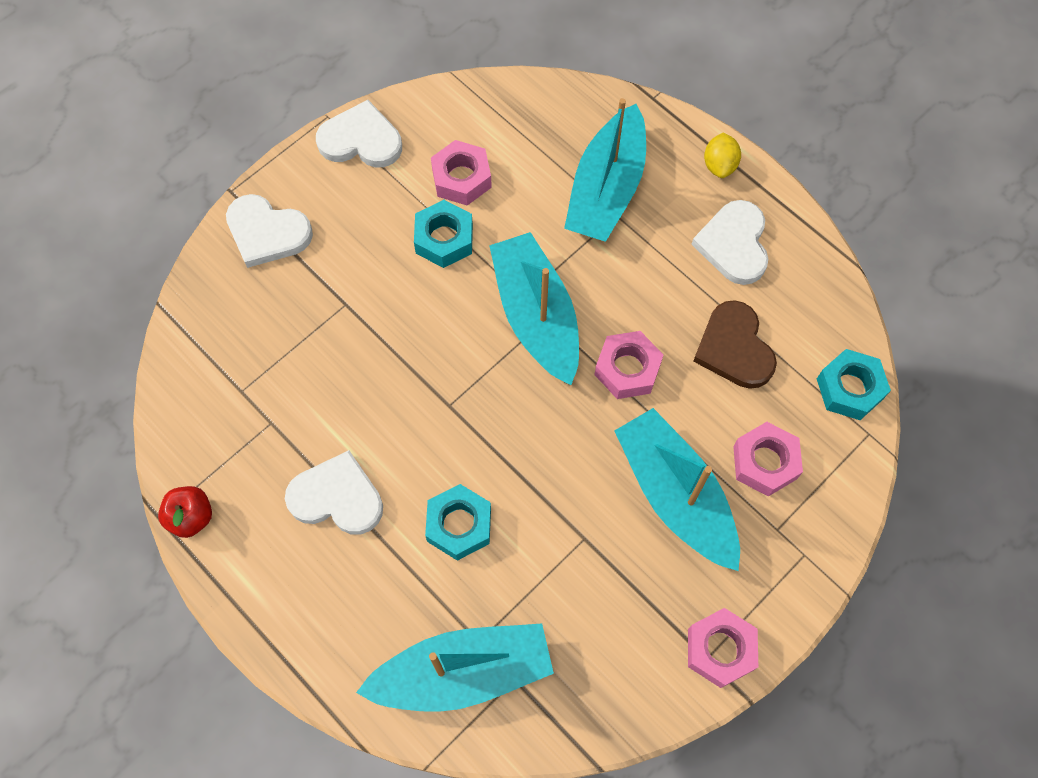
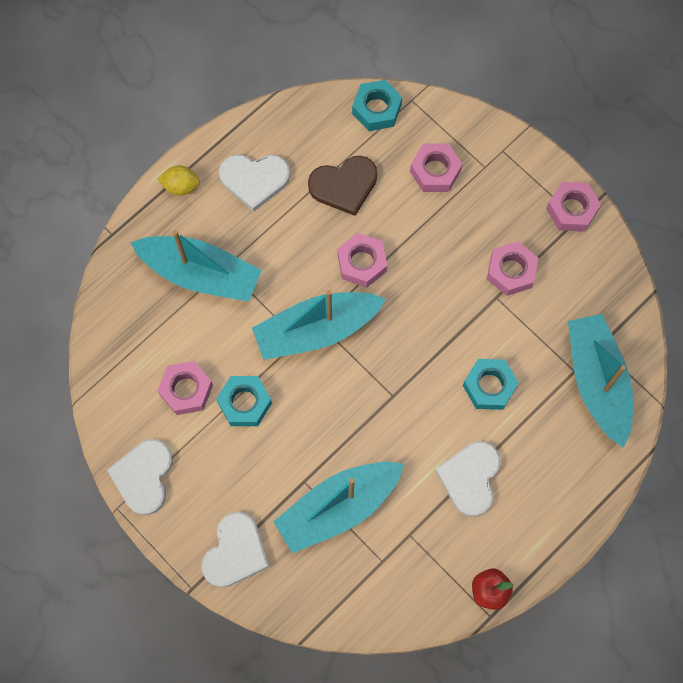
camera: 90 degrees left, 5 degrees up
turquoise boat [615,408,740,571] -> turquoise boat moved to [273,462,404,553]
none -> pink nut [487,241,538,296]

